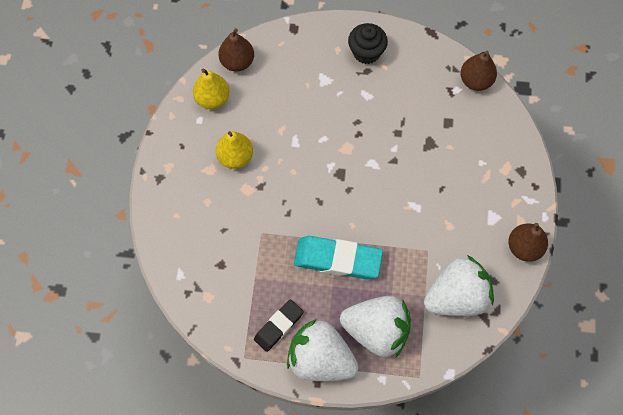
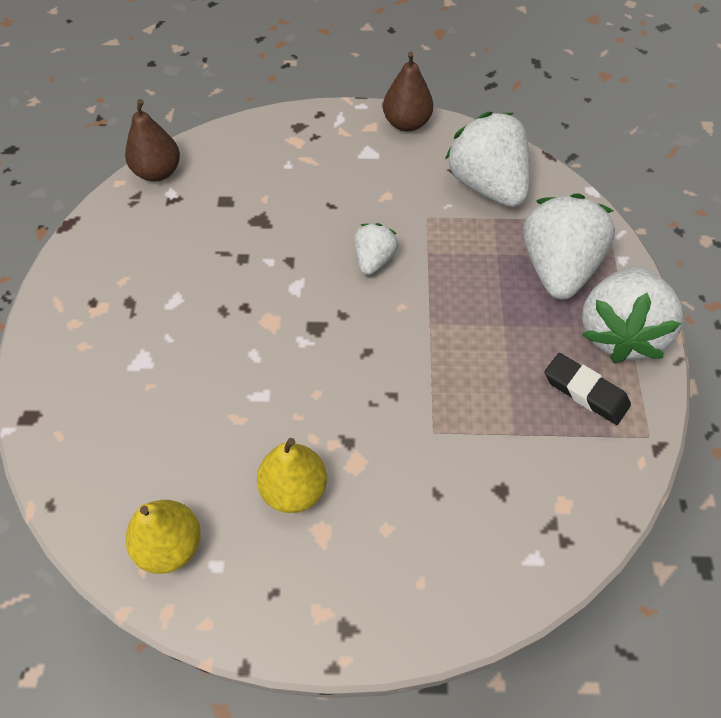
camera: 95 degrees left, 10 degrees down
brown pear [218,28,254,72] -> none
turquoise eraser [294,236,383,279] -> none
black cupcake [348,23,388,64] -> none
none -> white strawberry [355,223,398,275]

